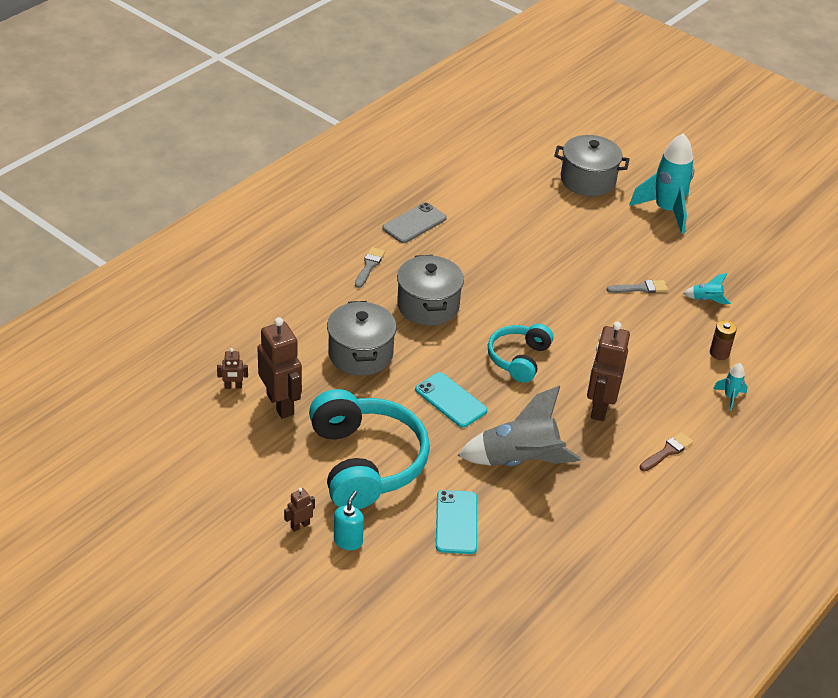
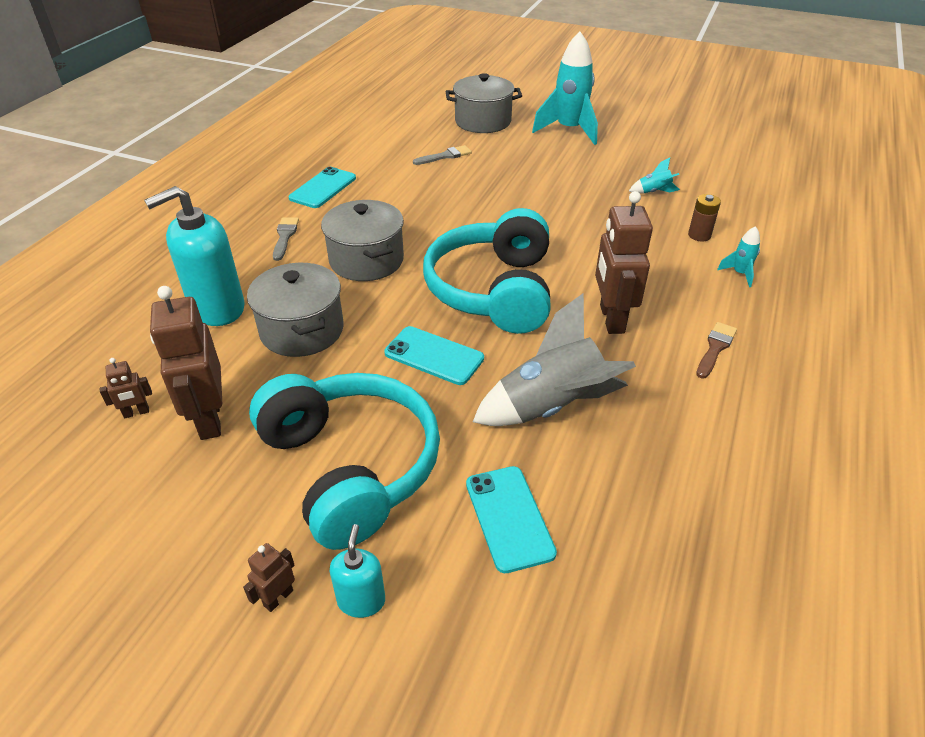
camera: 15 degrees left, 0 degrees up
brown robot [257,317,302,419] -> brown robot turned 150 degrees counterclockwise [150,286,222,440]
grey phone [382,202,447,243] -> turquoise phone [289,167,356,208]
turquoise headphones [488,324,553,383] -> turquoise headphones [423,208,551,334], size x1.75
grey brush [607,280,668,293] -> grey brush moved to [413,145,472,165]
none -> turquoise soap dispenser [144,186,245,326]

